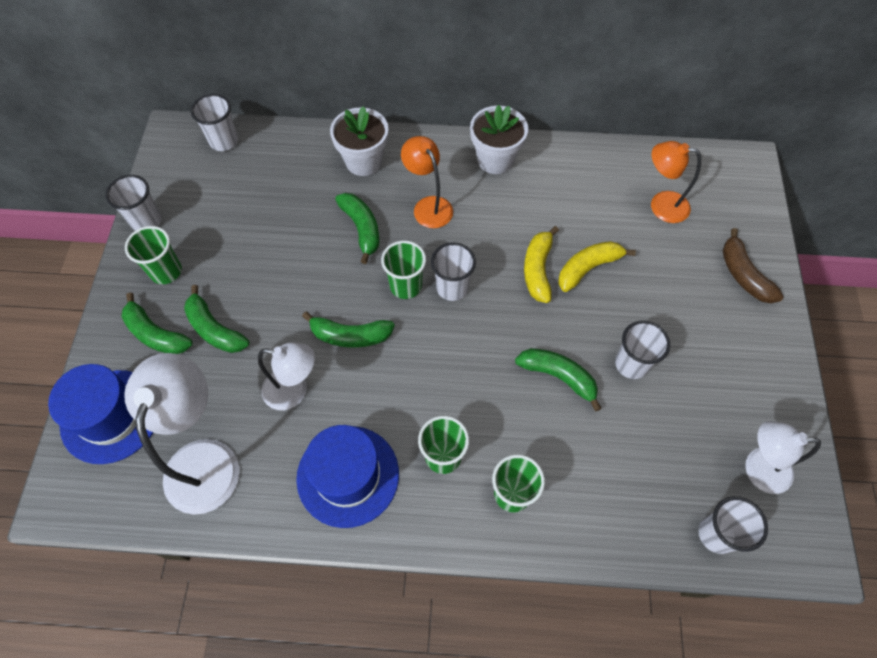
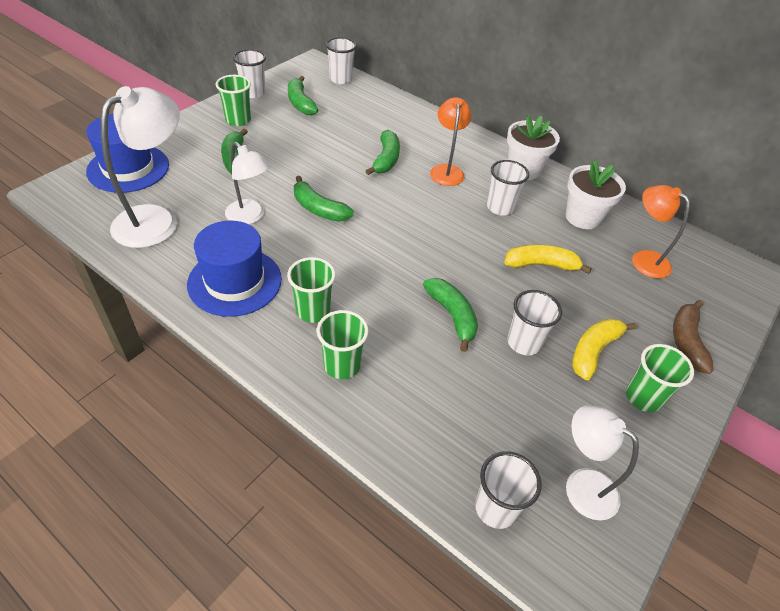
camera: 30 degrees right, 15 degrees down
green banana [121,292,193,354] -> green banana moved to [288,76,318,115]
white flower pot [330,106,388,176] -> white flower pot moved to [565,161,626,229]
green cup [381,240,426,299] -> green cup moved to [626,344,694,412]
white cup [431,242,476,301] -> white cup moved to [487,160,529,216]
yellow banana [524,226,559,303] -> yellow banana moved to [572,319,637,380]

